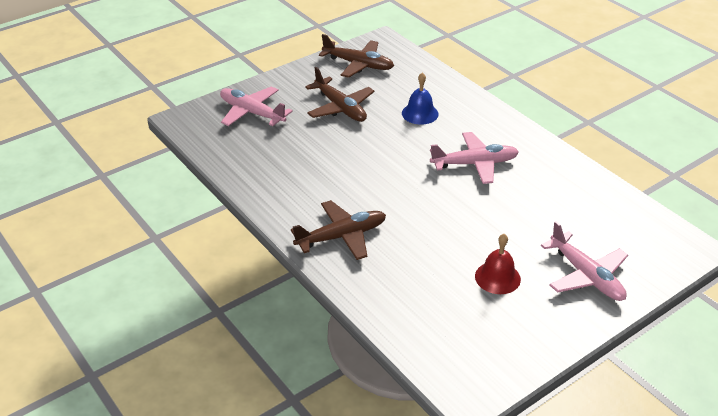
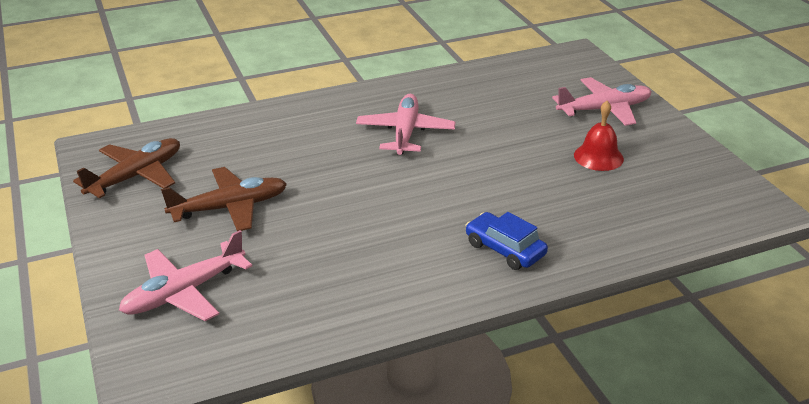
camera: 75 degrees left, 5 degrees down
brown plane [291,200,386,260] -> blue car [466,212,548,270]
blue bell [402,72,439,124] -> none

